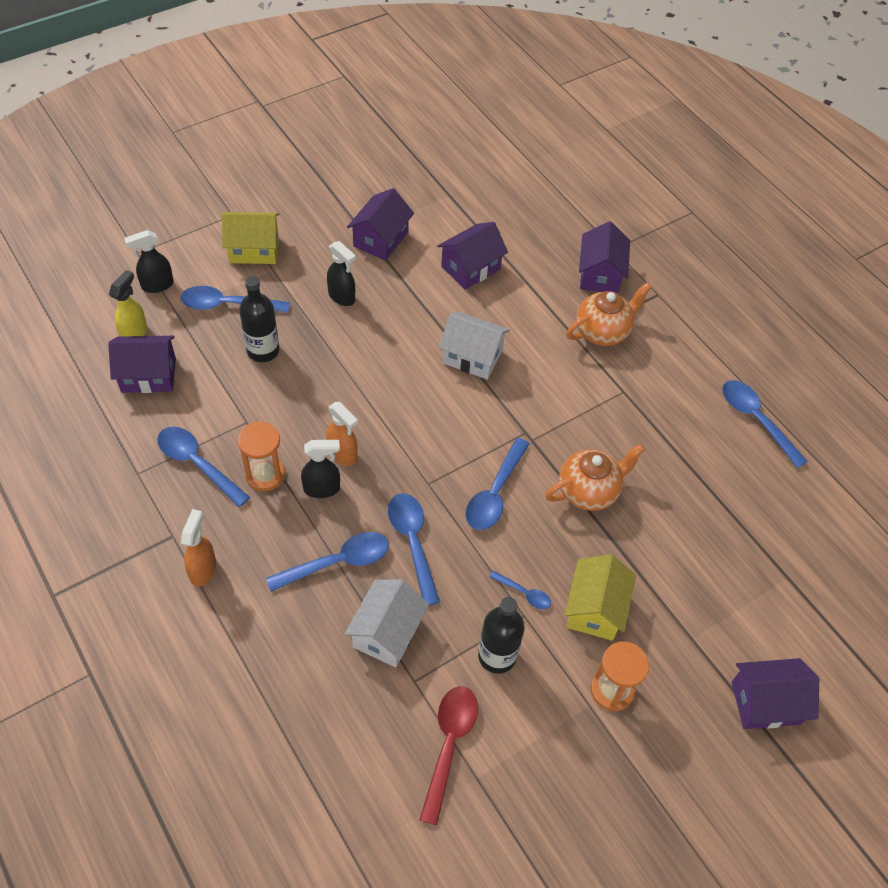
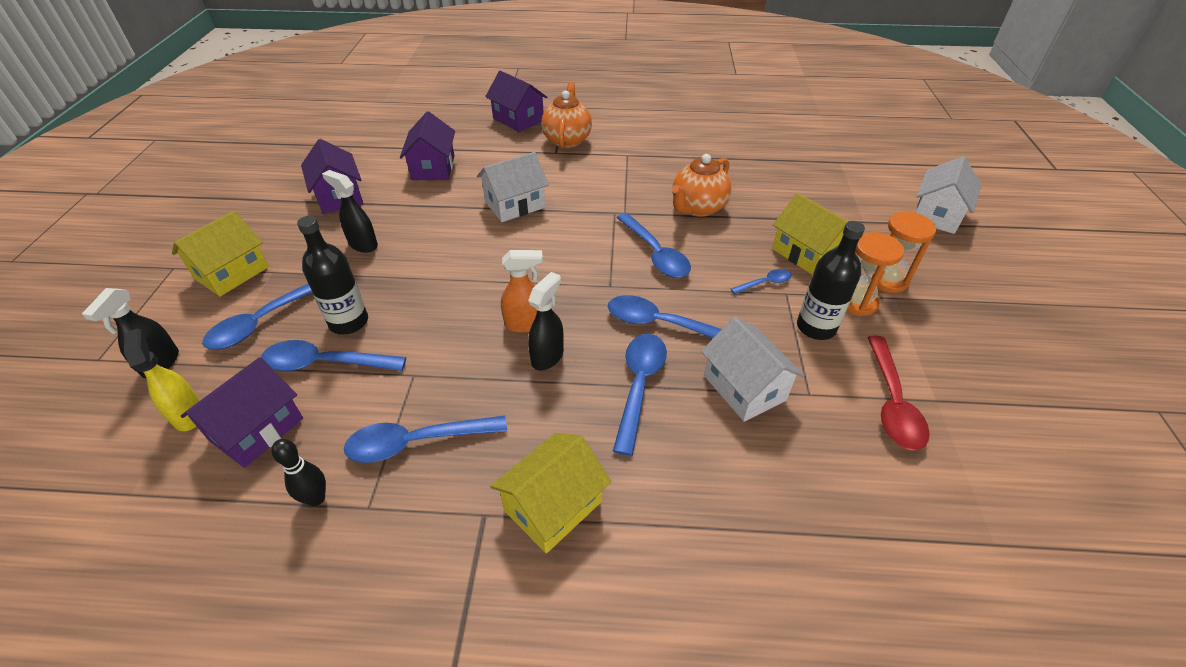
camera: 50 degrees left, 10 degrees down
orange spray bottle [181,509,216,586] -> yellow house [490,433,611,554]
orange hourglass [238,422,285,491] -> orange hourglass moved to [846,232,904,316]
black spray bottle [327,241,356,306] -> black spray bottle turned 135 degrees counterclockwise [322,170,378,253]
red spoon [419,686,478,825] -> red spoon turned 135 degrees counterclockwise [867,335,929,451]
orange teapot [545,444,645,511] -> orange teapot turned 150 degrees counterclockwise [672,154,731,217]
blue spoon [722,380,808,468] -> blue spoon moved to [261,340,406,371]
purple house [732,658,819,729] -> white house [914,156,981,234]
none -> black bowling pin [271,439,326,506]

